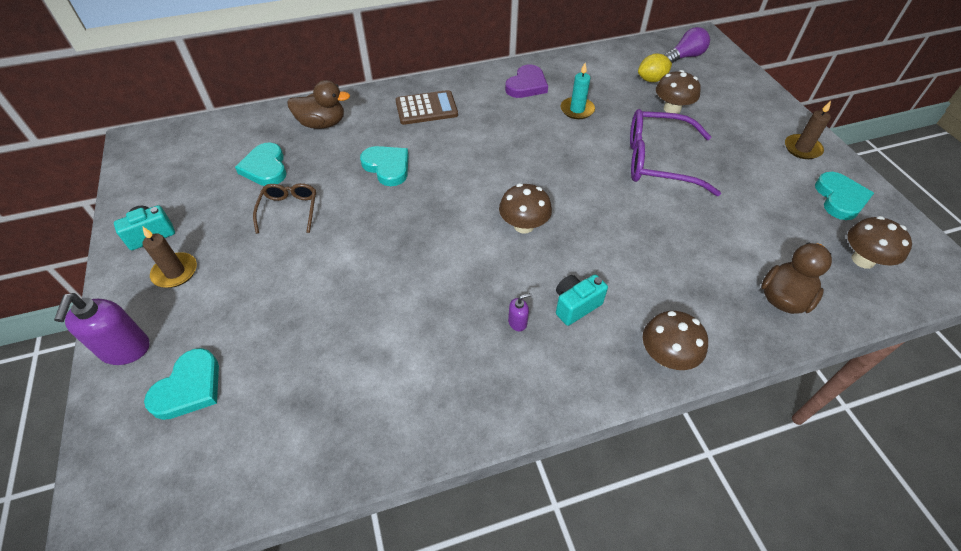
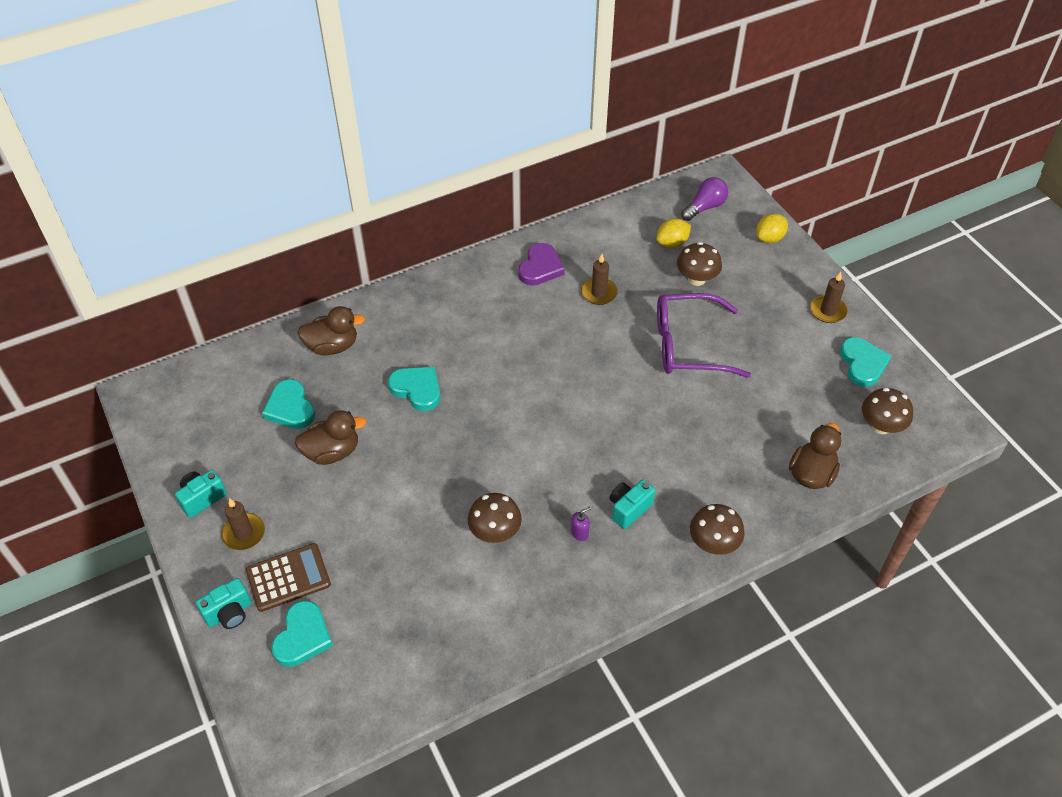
camera: 10 degrees left, 0 degrees up
purple soap dispenser [54,293,150,365] -> turquoise camera [196,578,251,629]
brown glasses [253,183,316,234] -> brown duck [295,410,367,465]
brown calculator [395,90,458,125] -> brown calculator moved to [246,543,331,612]
brown mushroom [499,183,552,234] -> brown mushroom moved to [468,493,522,543]
turquoise candle [561,63,595,119] -> brown candle [581,254,618,305]
none -> yellow lemon [756,213,788,243]

